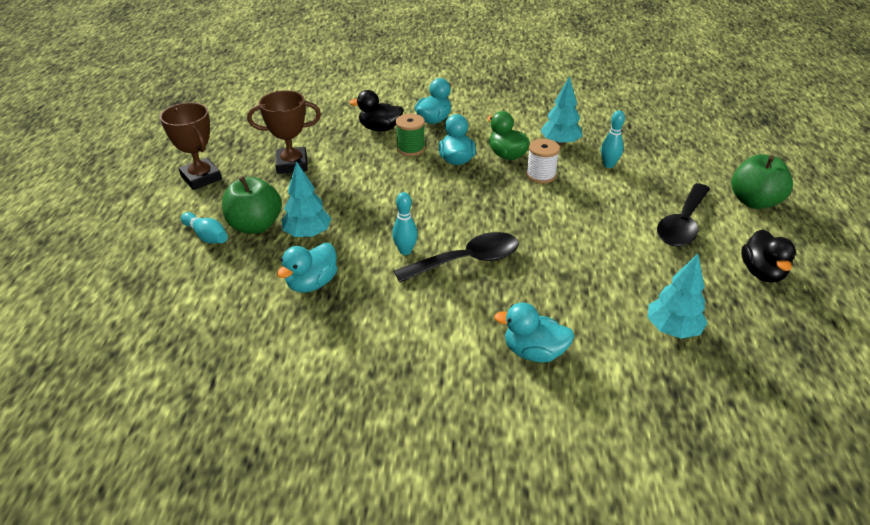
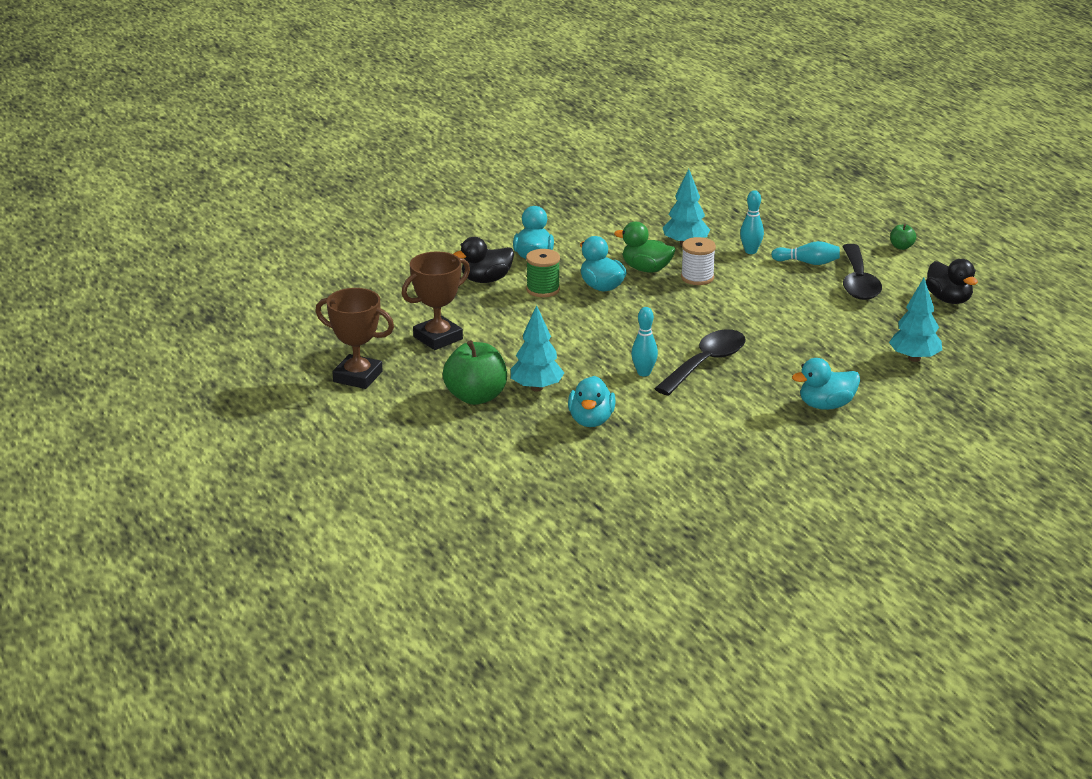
camera: 30 degrees left, 10 degrees down
turquoise bowling pin [181,212,228,244] -> turquoise bowling pin moved to [771,241,840,265]
green apple [731,154,793,209] -> green apple [890,224,916,250], size x0.46

